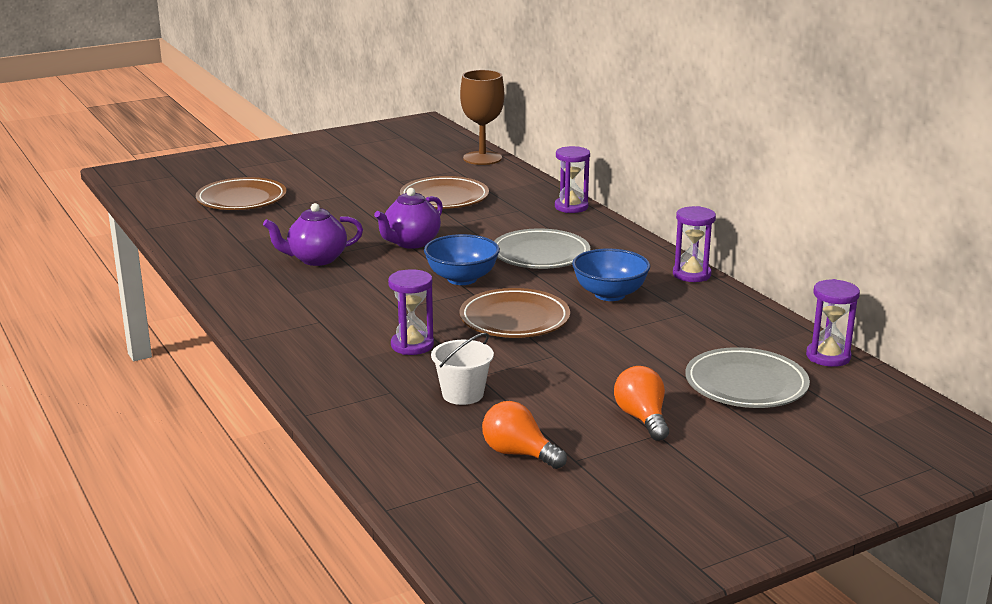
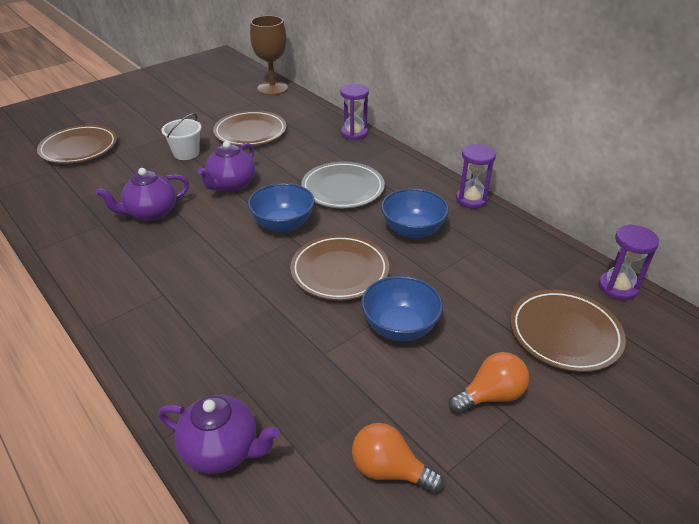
camera: 10 degrees left, 15 degrees up
purple hourglass [388,269,434,355] -> none
white bucket [431,333,494,405] -> white bucket moved to [161,113,201,160]
orange light bulb [614,366,669,441] -> orange light bulb turned 90 degrees clockwise [449,352,529,414]
grey plate [685,347,810,408] -> brown plate [510,290,626,372]
none -> purple teapot [158,395,280,474]
none -> blue bowl [361,276,443,341]

